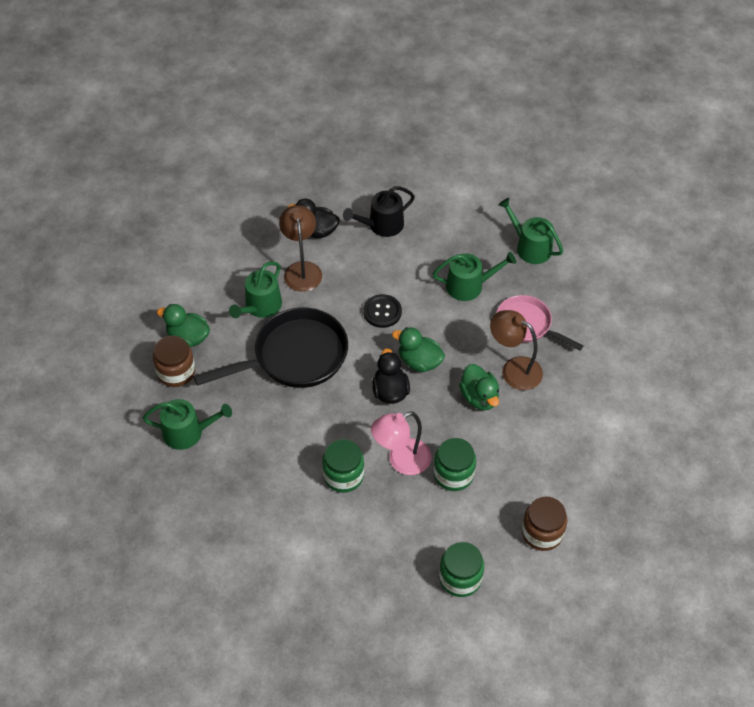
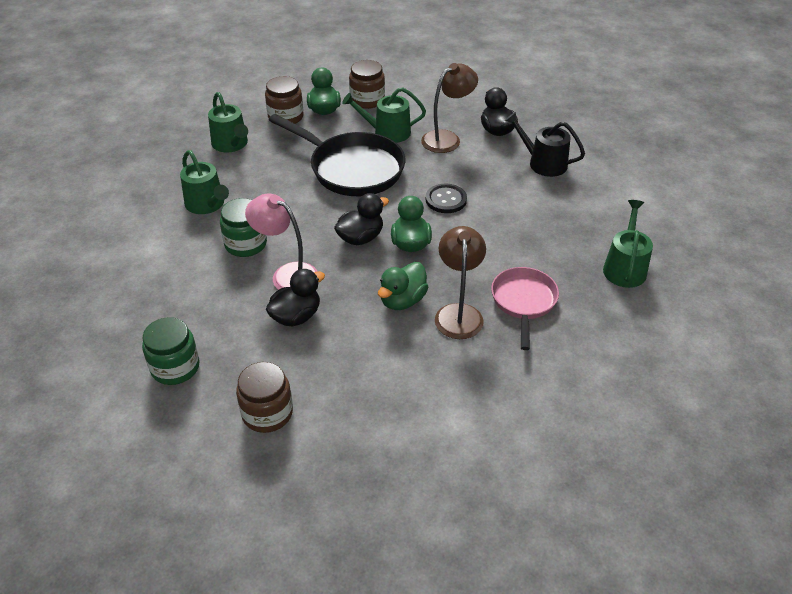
camera: 60 degrees right, 10 degrees down
green watering can [433,252,516,301] -> green watering can moved to [180,150,229,214]
green jar [434,438,476,491] -> black duck [266,269,325,326]
none -> brown jar [349,60,385,109]

